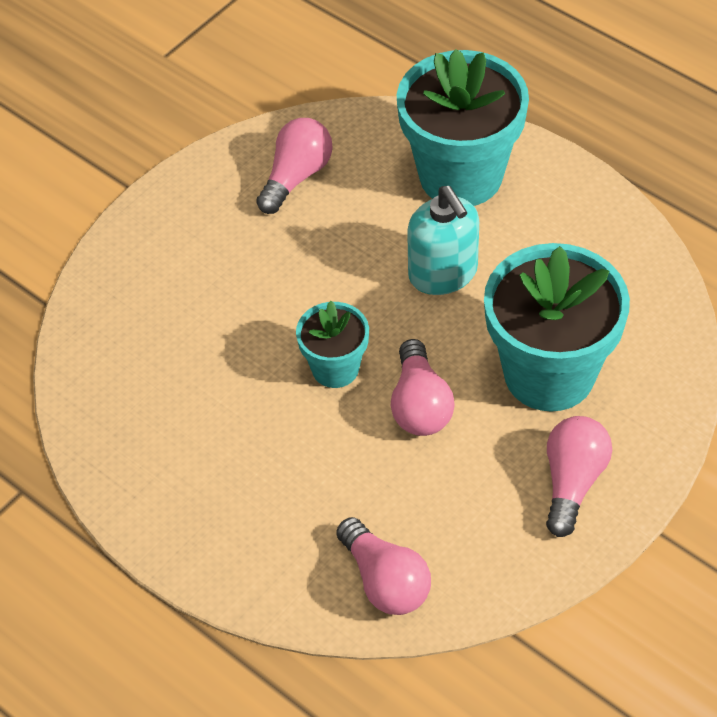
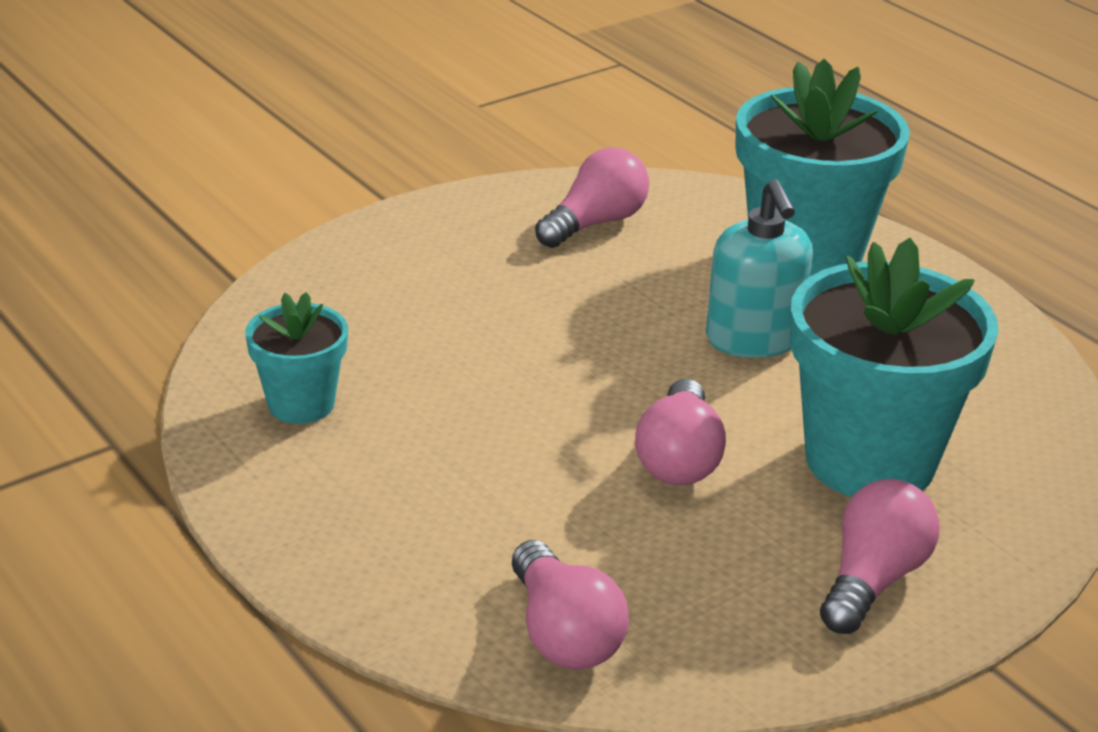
camera: 10 degrees right, 20 degrees down
turquoise flower pot [296,301,369,388] -> turquoise flower pot moved to [245,292,348,424]

